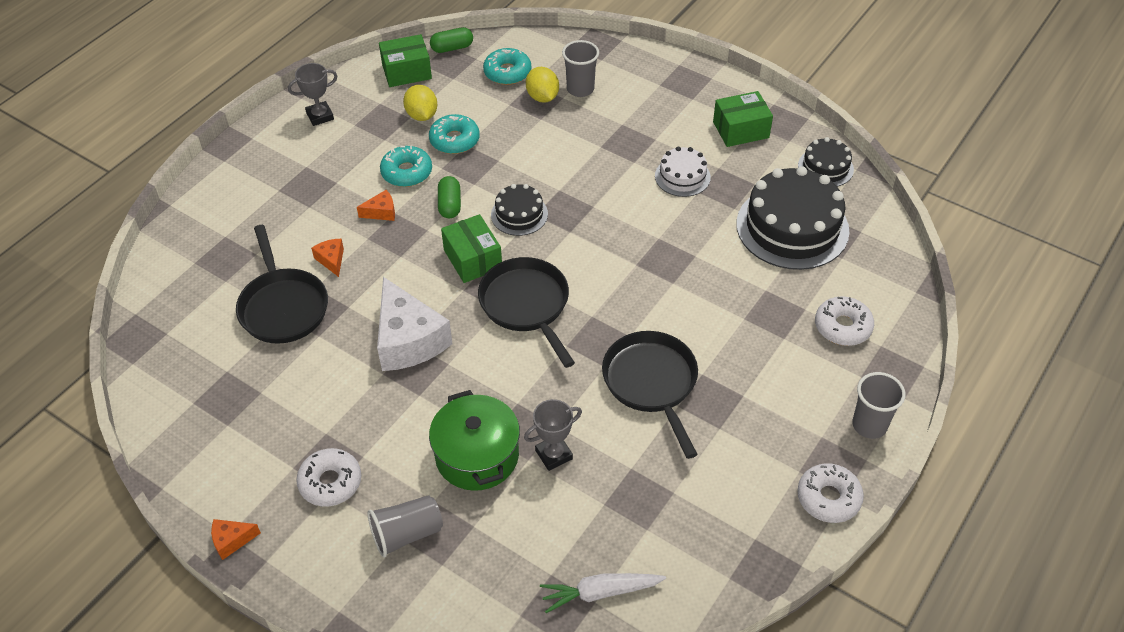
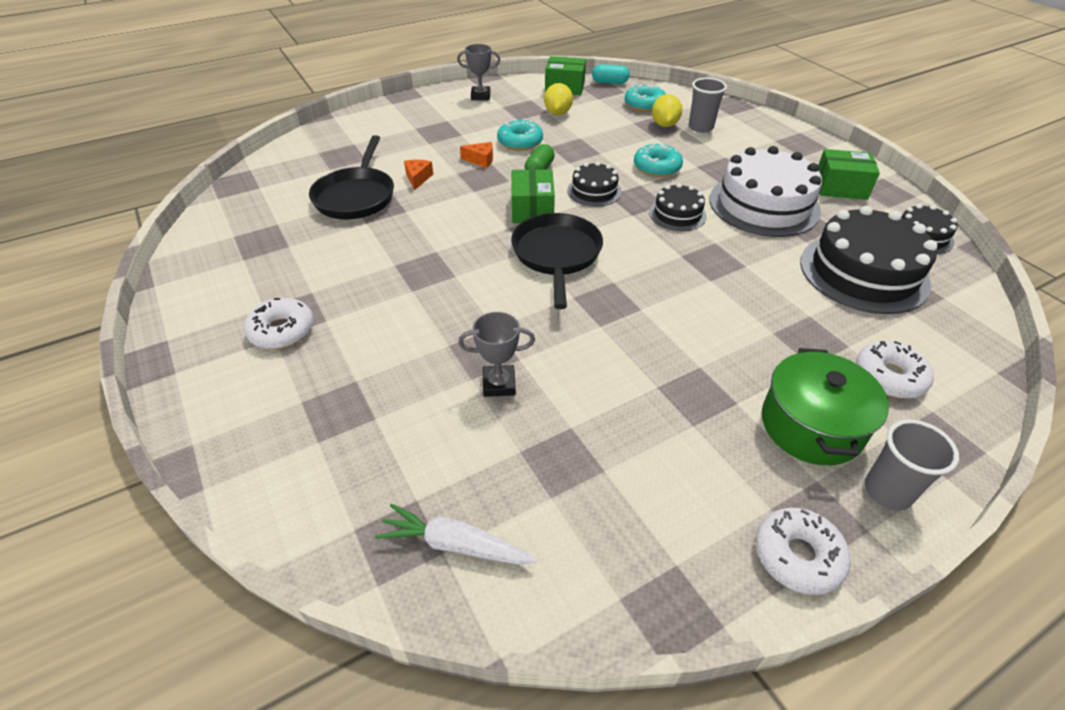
camera: 25 degrees right, 5 degrees down
orange cheese [211,519,261,560] -> none
grey cup [367,495,443,557] -> none
white cheese [377,277,452,371] -> none
turquoise donut [429,114,480,154] -> turquoise donut moved to [634,144,683,177]
green pot [429,390,520,491] -> green pot moved to [762,348,889,465]
green capsule [430,27,473,53] -> turquoise capsule [592,64,630,84]
black pan [602,331,698,459] -> none
white cake [655,147,711,197] -> white cake [710,146,822,237], size x1.94
none -> black cake [649,183,707,231]

